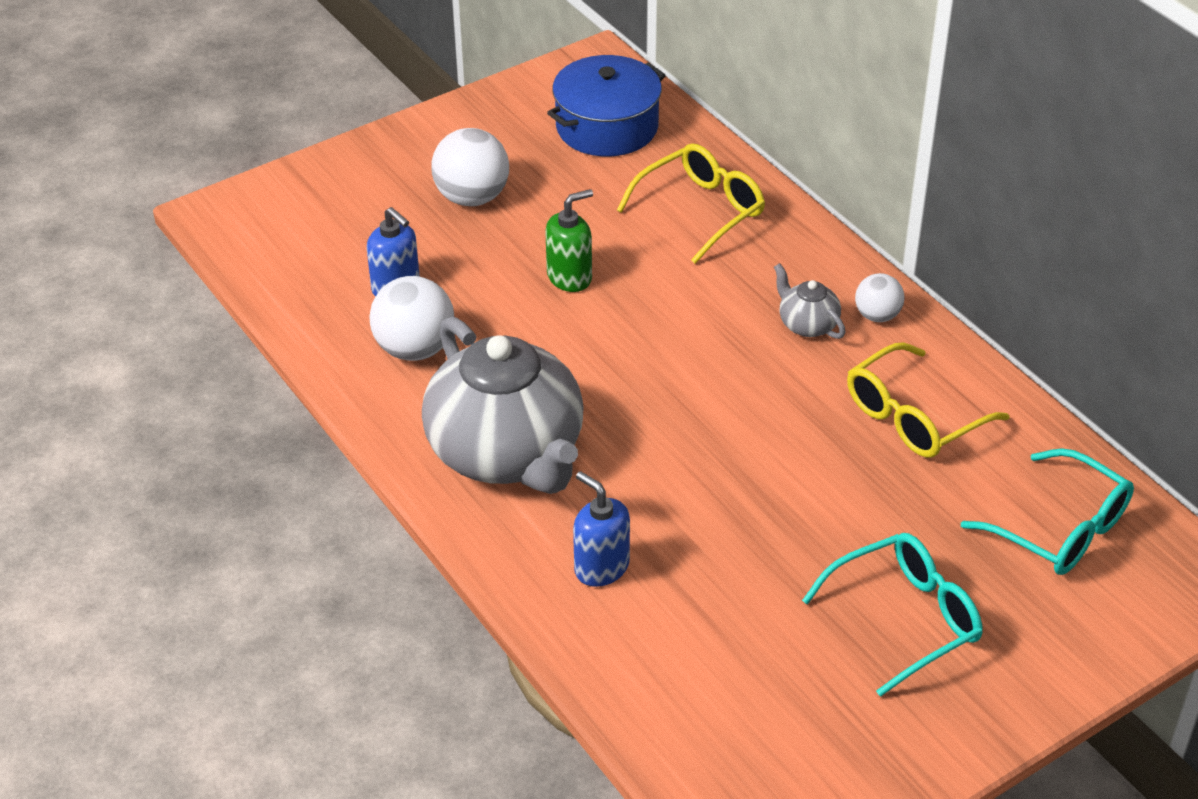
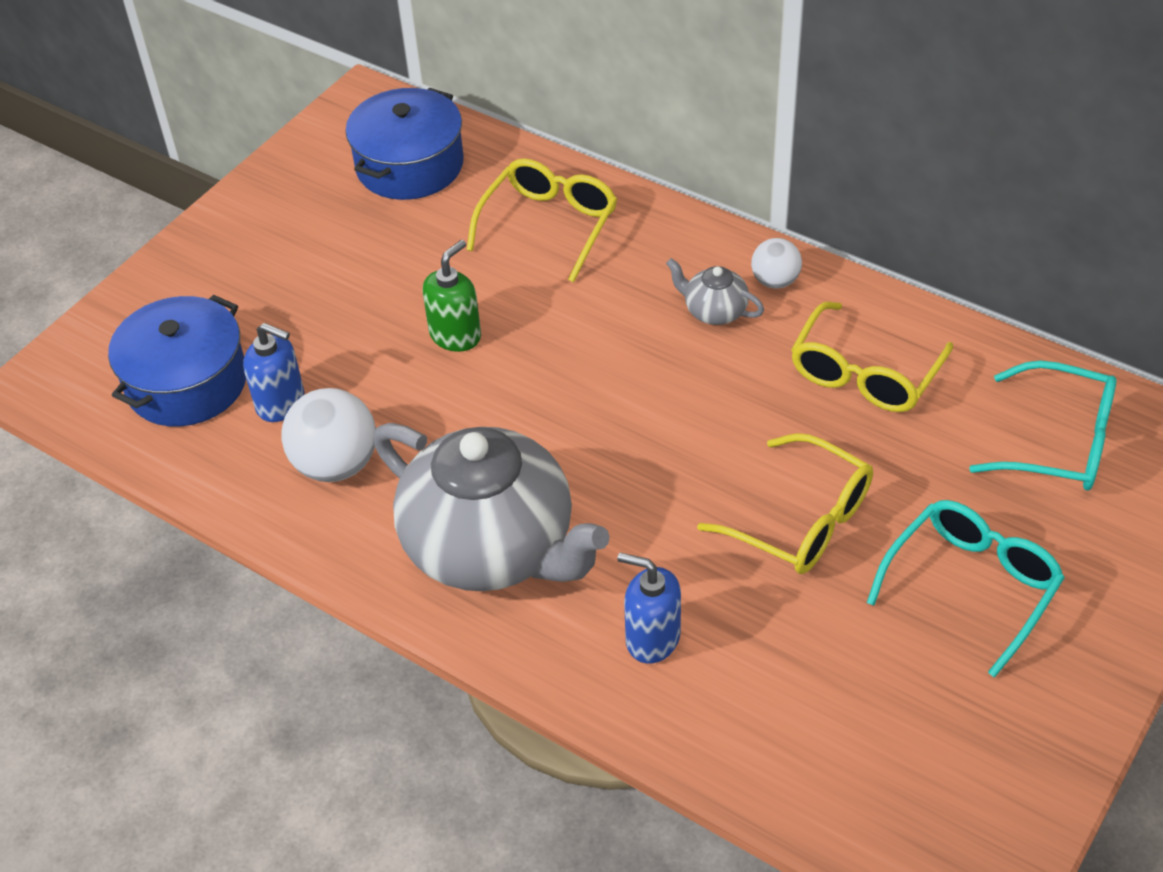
camera: 20 degrees left, 5 degrees up
white ball [432,128,509,206] -> none
none -> blue pot [108,295,246,427]
none -> yellow glasses [697,433,873,574]

